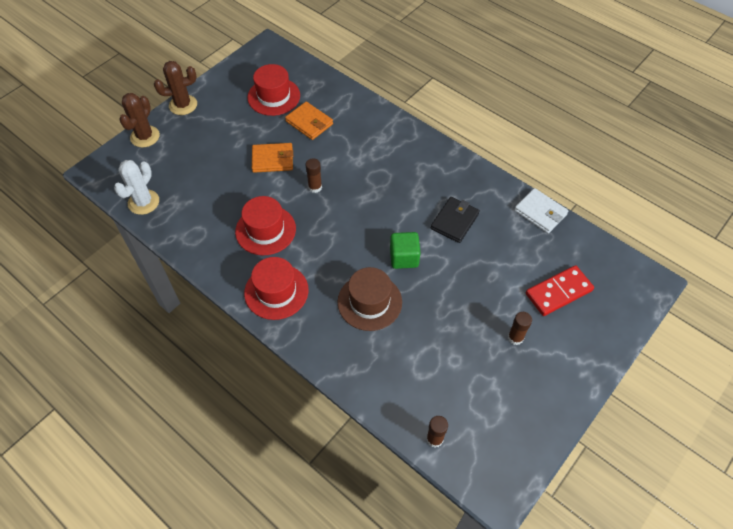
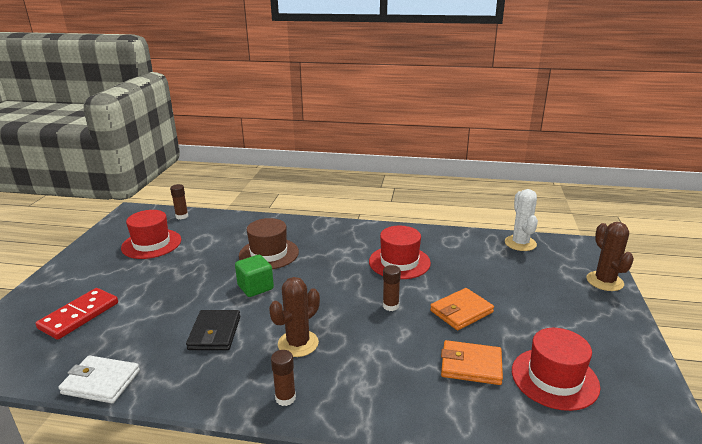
camera: 150 degrees right, 30 degrees down
brown cactus [154,61,197,115] -> brown cactus moved to [269,277,320,357]
red hat [244,257,309,320] -> red hat moved to [121,210,181,259]
brown glue stick [508,312,532,345] -> brown glue stick moved to [271,350,296,406]

